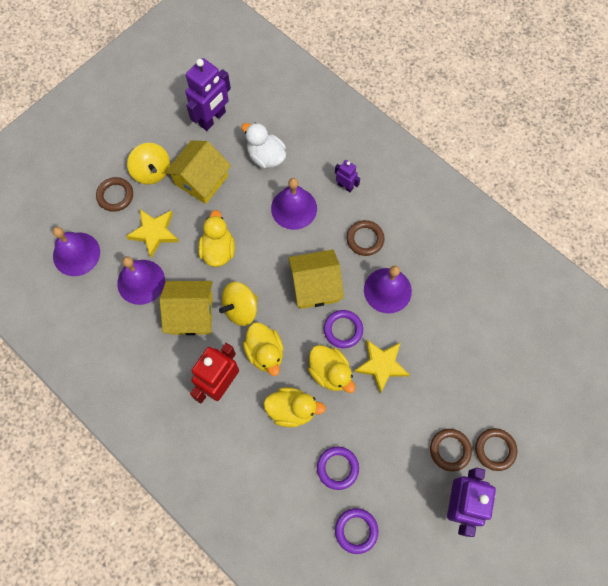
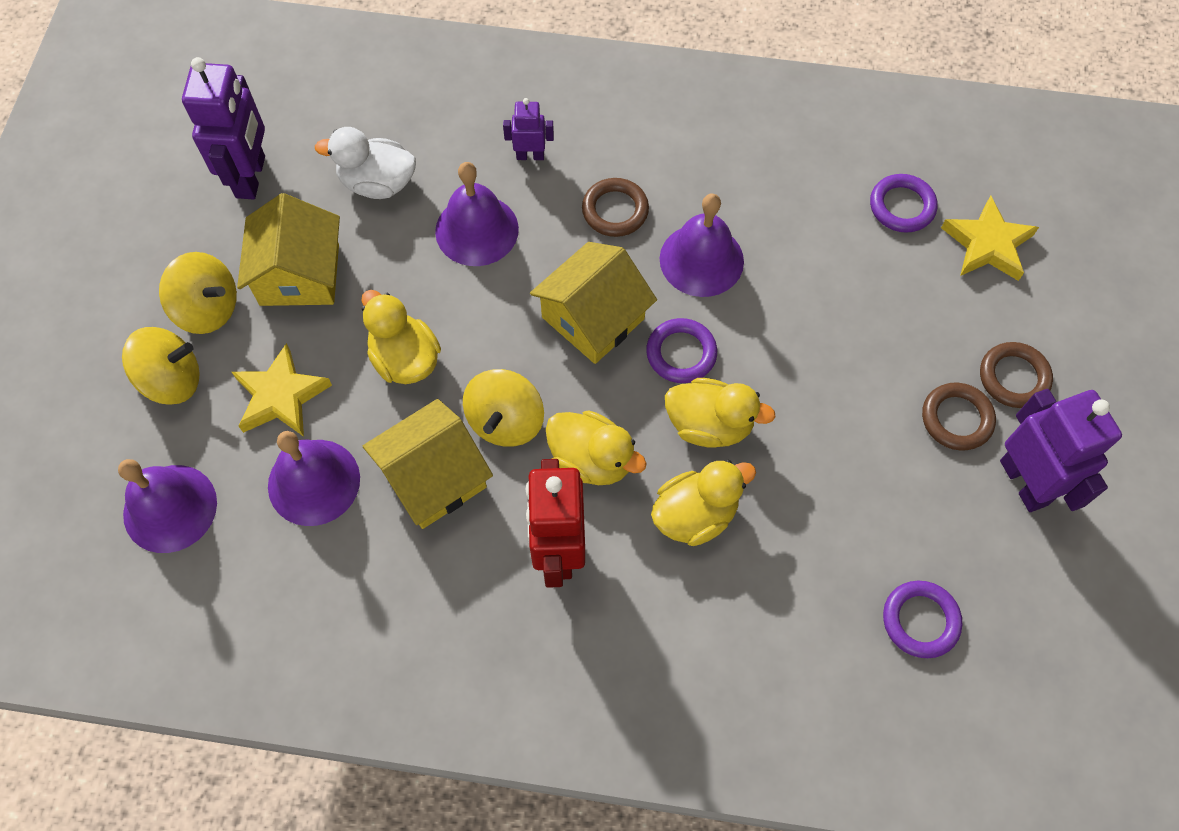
camera: 35 degrees left, 5 degrees down
brown ring [96,177,133,212] -> yellow spinning top [122,327,200,405]
purple ring [317,447,359,490] -> purple ring moved to [870,174,938,233]
yellow star [354,340,410,394] -> yellow star moved to [941,196,1039,281]

